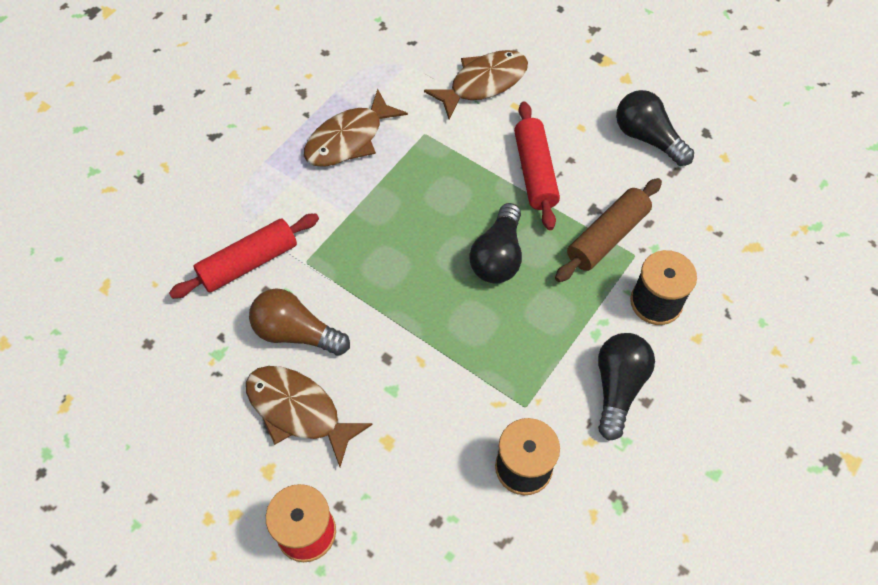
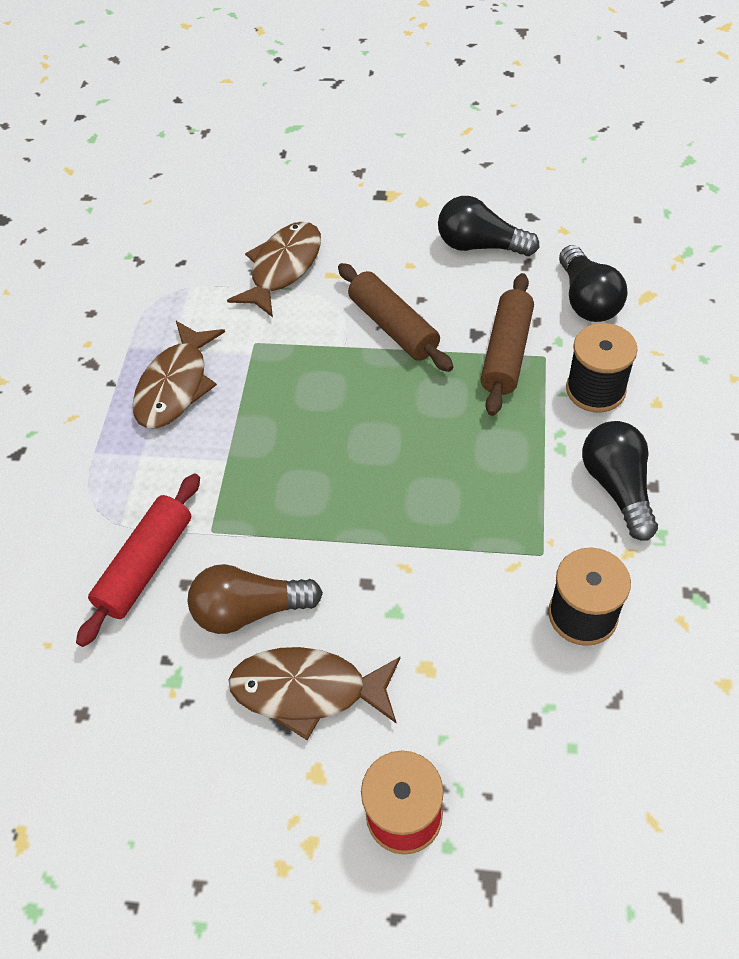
camera: 25 degrees left, 5 degrees down
black light bulb [469,203,522,283] -> black light bulb moved to [559,245,627,322]
red rolling pin [514,102,560,230] -> brown rolling pin [338,263,454,372]

